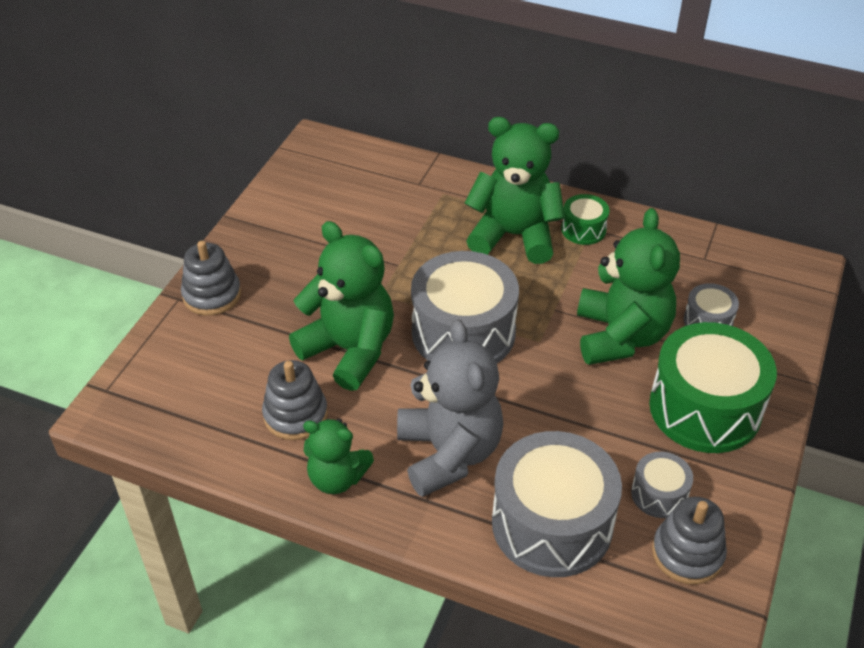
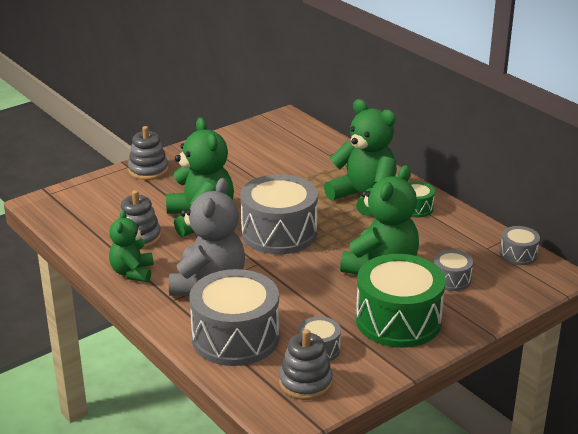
camera: 30 degrees right, 15 degrees down
green teddy bear [303,419,374,494] -> green teddy bear turned 45 degrees clockwise [109,210,154,282]
none -> grey drum [500,226,540,265]

